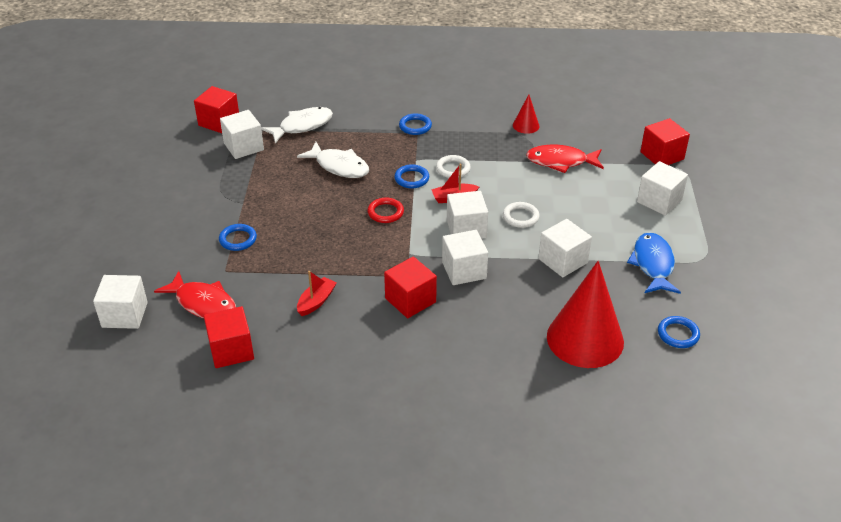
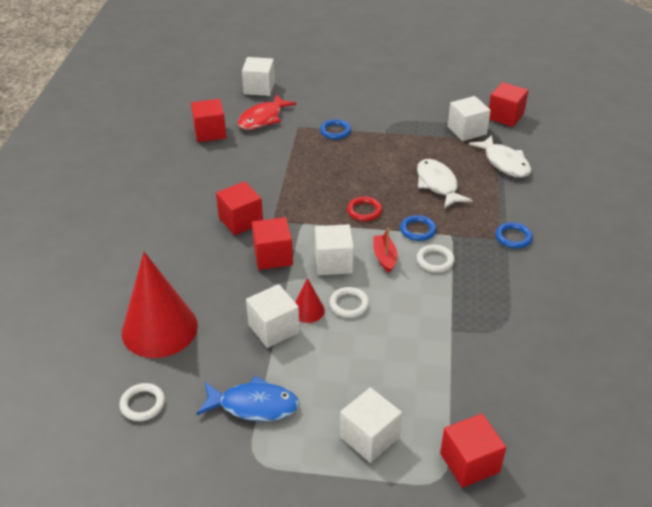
camera: 95 degrees right, 0 degrees up
white fish [297,142,369,178] -> white fish turned 120 degrees clockwise [417,159,472,209]
red boat [297,271,337,316] -> none
white cube [442,230,488,285] -> red cube [252,217,293,270]
red cone [513,95,540,134] -> red cone moved to [295,278,325,323]
red fish [526,145,604,173] -> none
blue ring [658,316,700,348] -> white ring [119,383,165,421]

